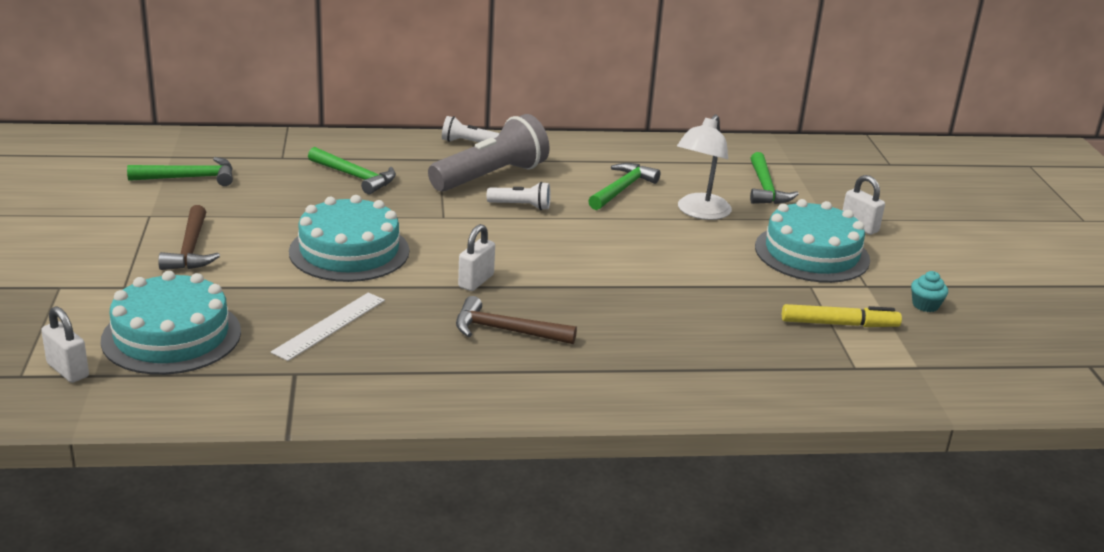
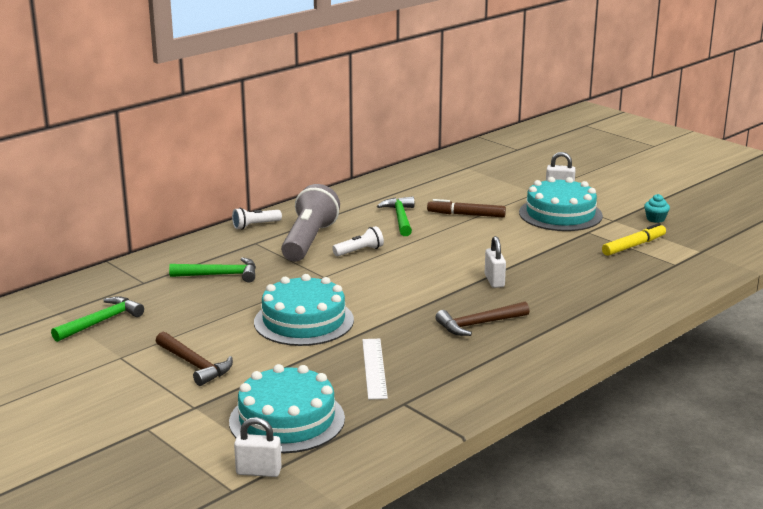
camera: 35 degrees left, 5 degrees down
white padlock [458,224,495,291] -> white padlock moved to [485,236,506,288]
white lamp [677,115,732,220] -> brown marker [427,199,506,217]
green hammer [750,152,799,204] -> none

